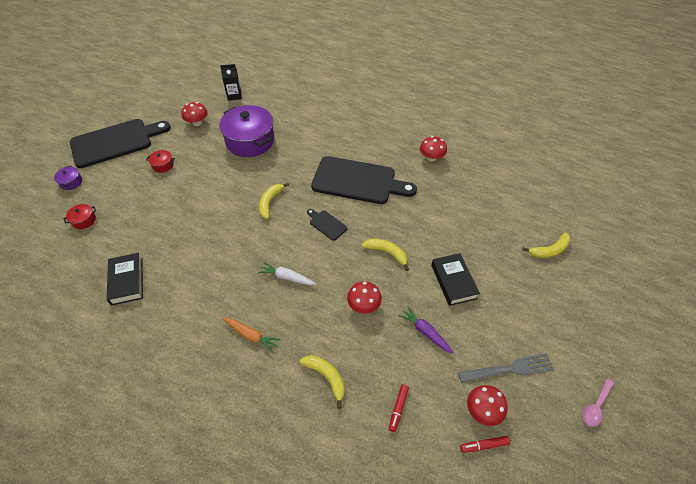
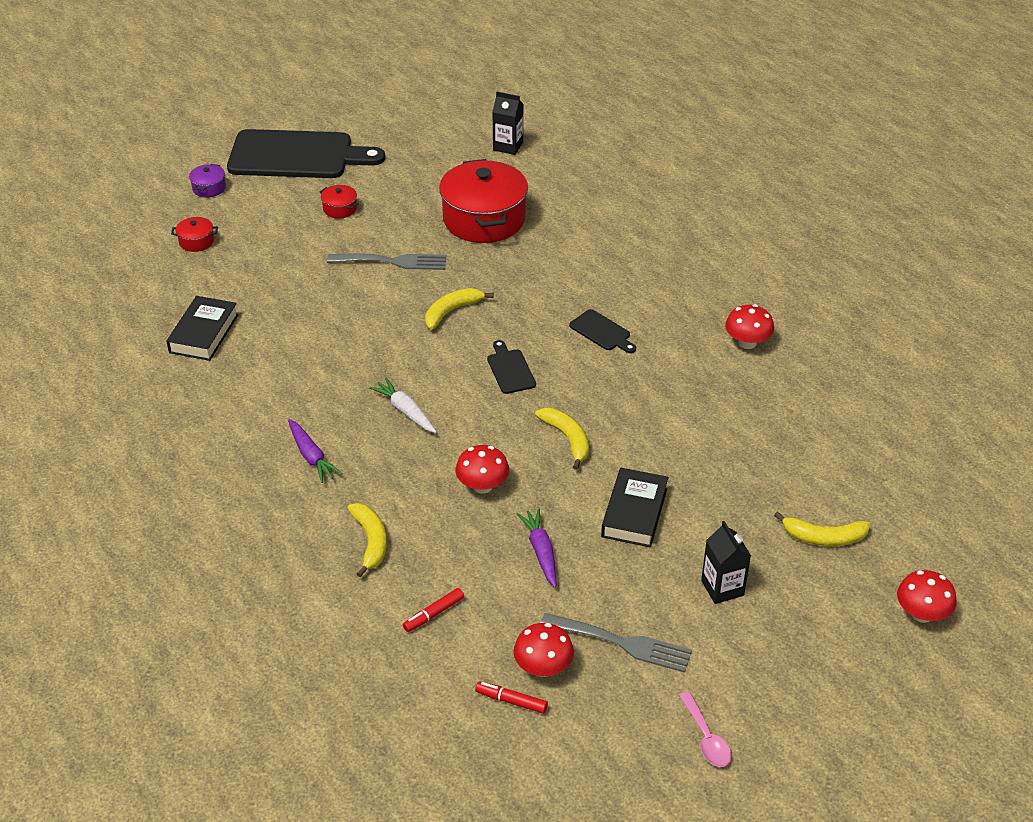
camera: 30 degrees right, 10 degrees down
red mushroom [181,102,208,126] -> red mushroom moved to [897,570,957,623]
purple pot [219,105,274,157] -> red pot [439,159,528,243]
orange carrot [222,317,281,353] -> purple carrot [288,419,343,483]
black cutting board [311,156,417,204] -> black cutting board [569,309,636,353], size x0.42
pink spoon [583,378,614,427] -> pink spoon turned 90 degrees counterclockwise [679,691,731,767]
none -> grey fork [327,253,446,270]
none -> black carton [701,521,751,604]

